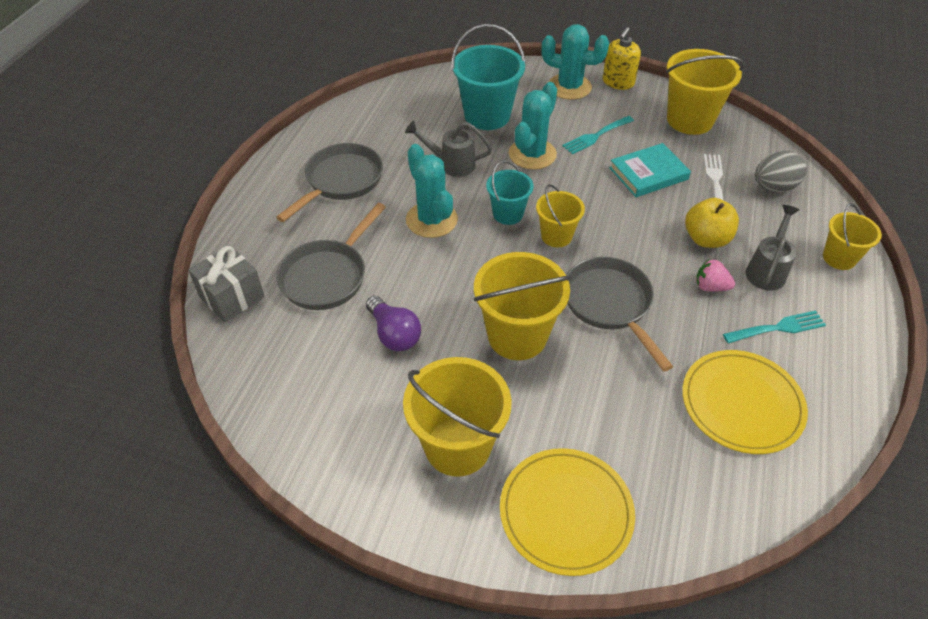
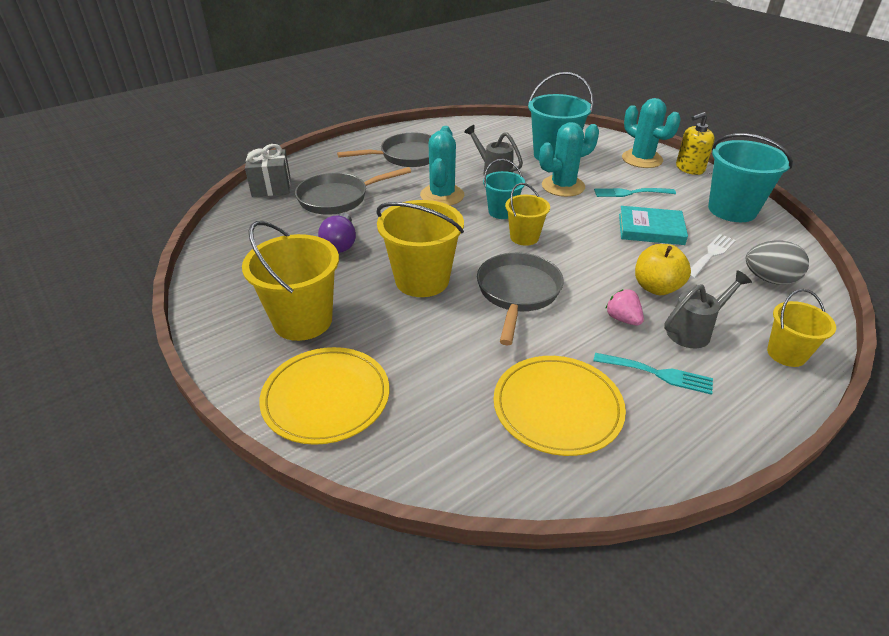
camera: 35 degrees right, 10 degrees down
yellow bucket [666,49,744,135] -> turquoise bucket [708,133,793,222]

